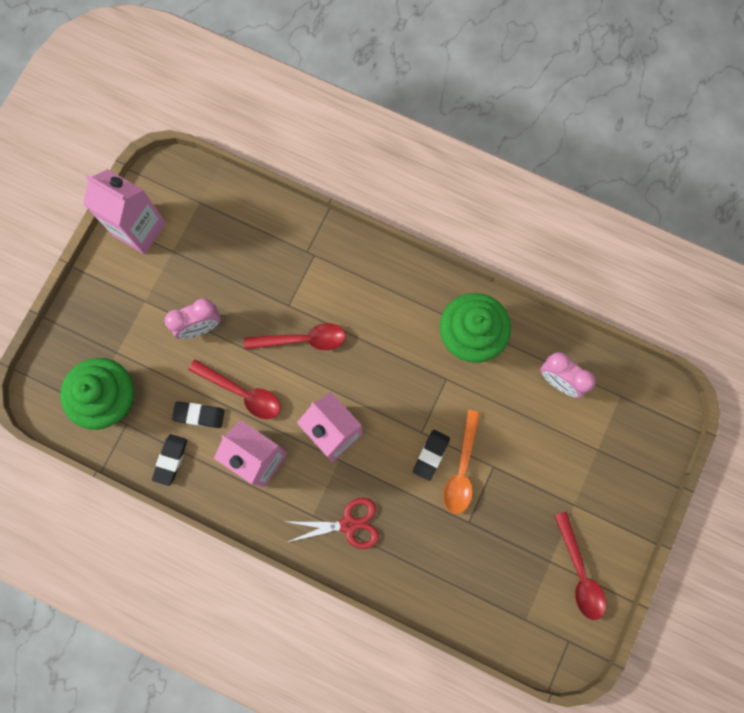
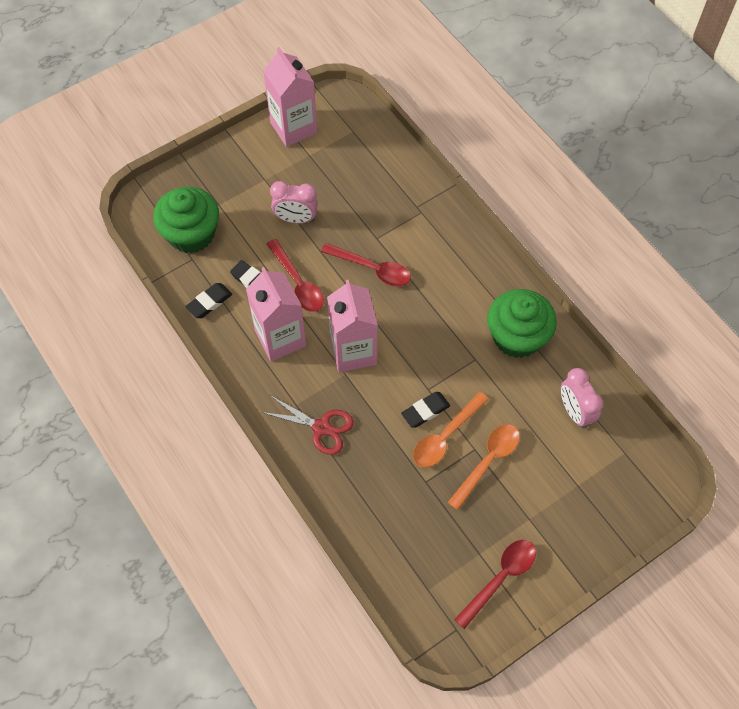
camera: 30 degrees right, 15 degrees down
red spoon [554,511,606,620] -> red spoon turned 150 degrees counterclockwise [454,540,536,629]
none -> orange spoon [447,424,520,510]

